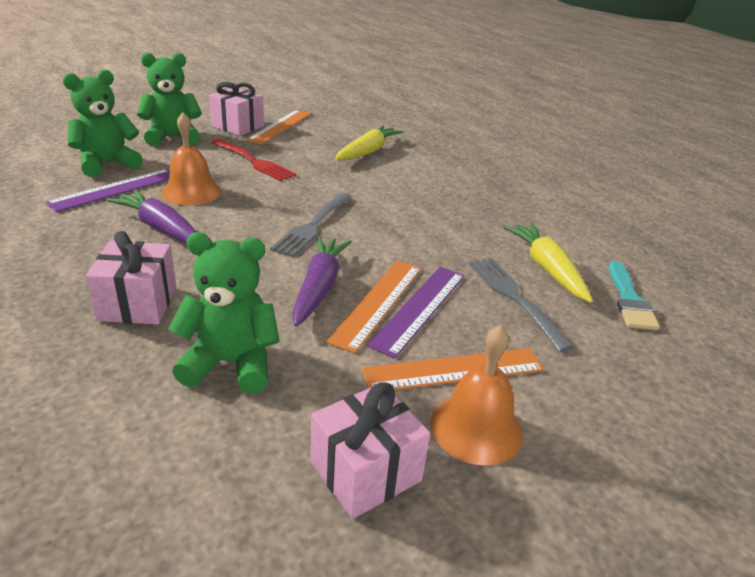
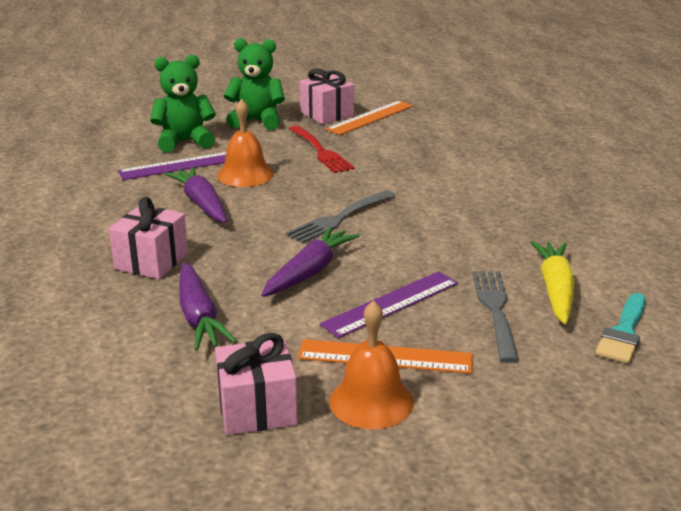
camera: 25 degrees right, 5 degrees down
green teddy bear [168,232,280,394] -> purple carrot [179,262,237,351]
orange ruler [326,261,421,353] -> none
yellow carrot [335,125,404,160] -> none

